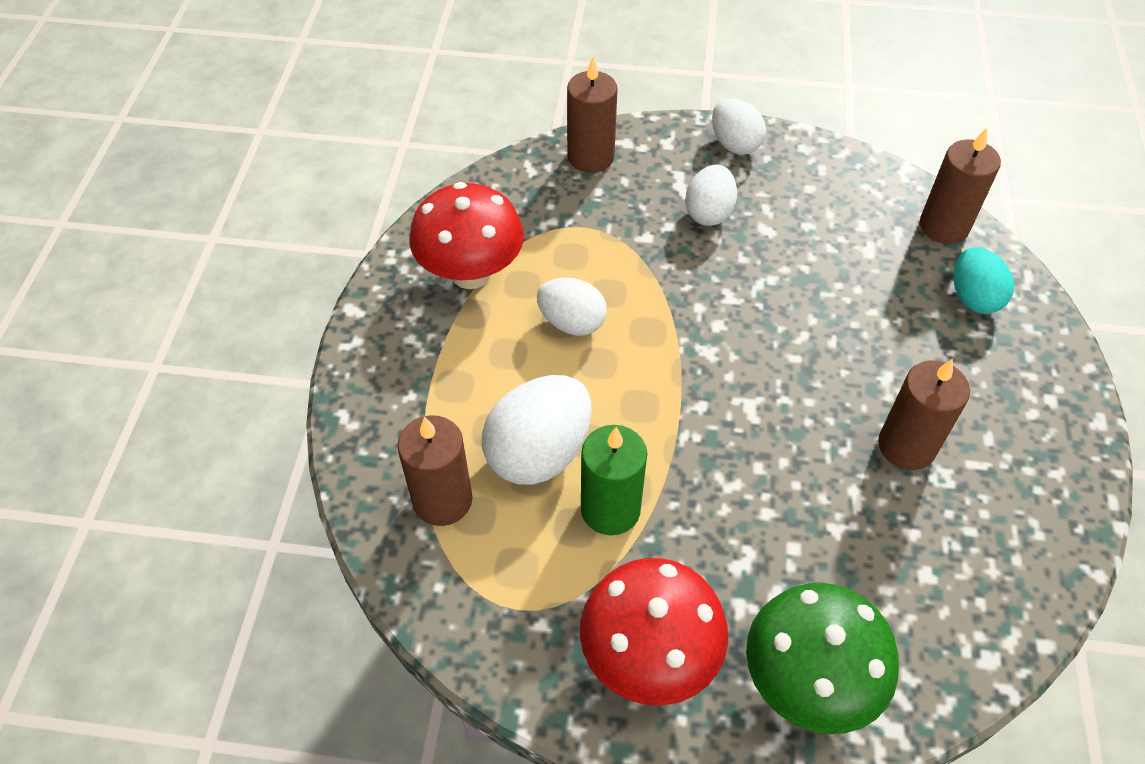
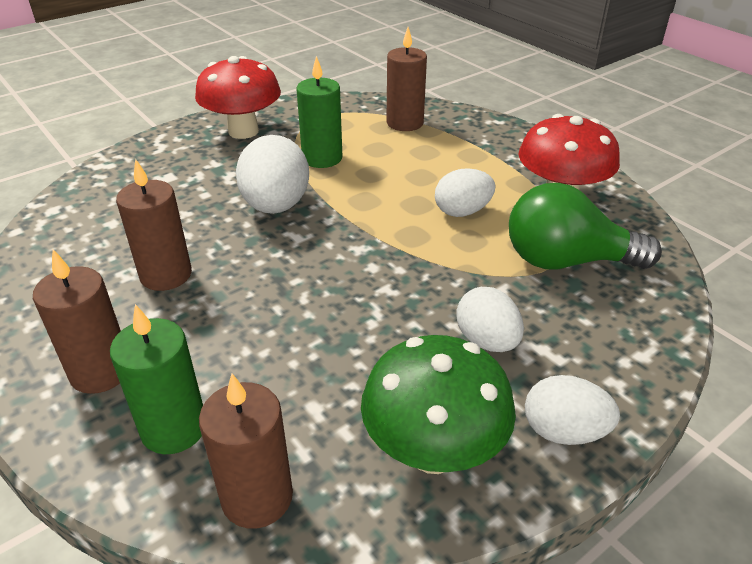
camera: 135 degrees right, 15 degrees down
white egg [482,375,592,485] -> white egg moved to [236,135,309,214]
brown candle [567,57,618,173] -> brown candle moved to [33,250,121,394]
green mushroom [746,583,899,734] -> green mushroom moved to [361,335,516,474]
turquoise egg [954,247,1014,314] -> green candle [110,304,203,454]
none -> green light bulb [509,183,662,270]

